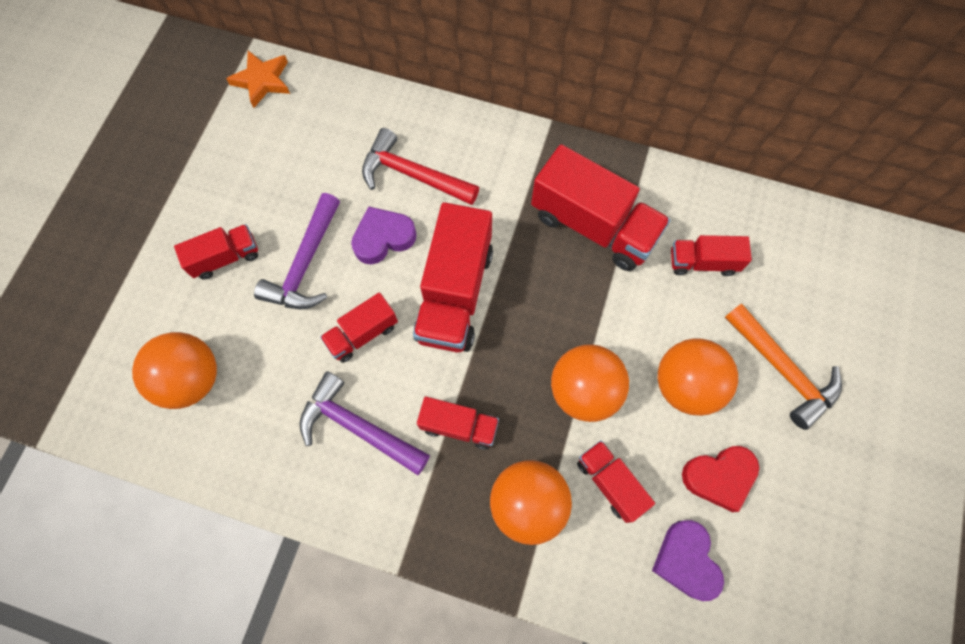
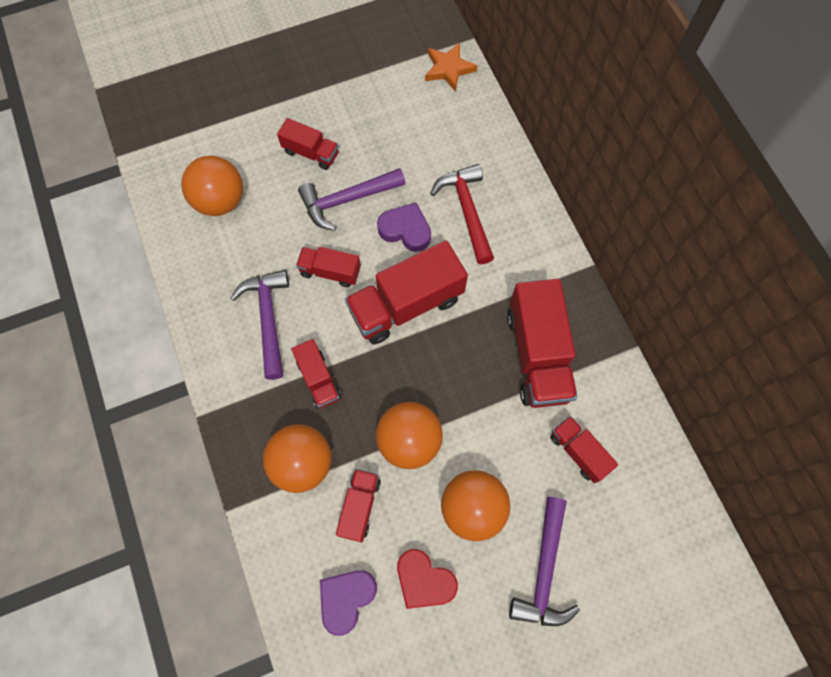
camera: 50 degrees right, 0 degrees up
orange hammer [725,303,842,430] -> purple hammer [509,497,580,626]

